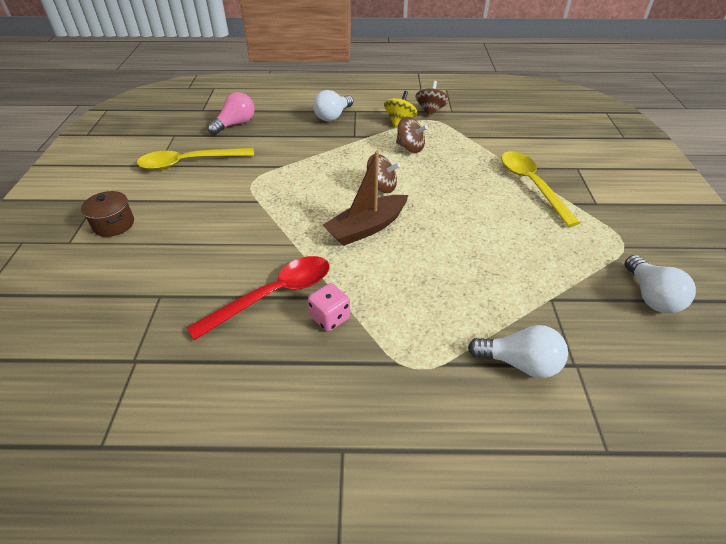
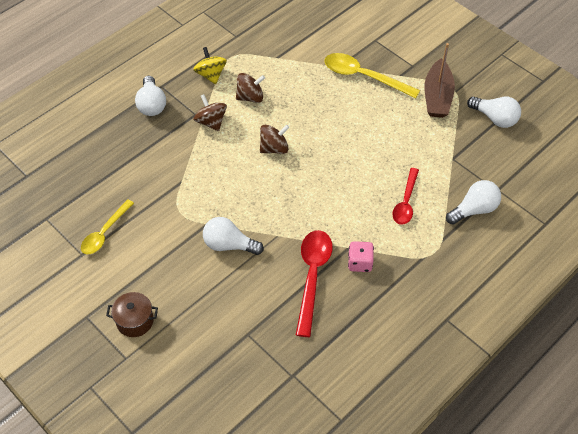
camera: 45 degrees left, 10 degrees up
yellow spoon [137,148,254,170] -> yellow spoon [81,199,134,254], size x0.66
pink light bulb [208,92,255,135] -> none
brown boat [323,151,408,246] -> brown boat moved to [424,43,455,118]
brown spinning top [415,81,449,117] -> brown spinning top moved to [194,94,227,131]
none -> white light bulb [203,217,264,255]
none -> red spoon [392,168,419,225]

